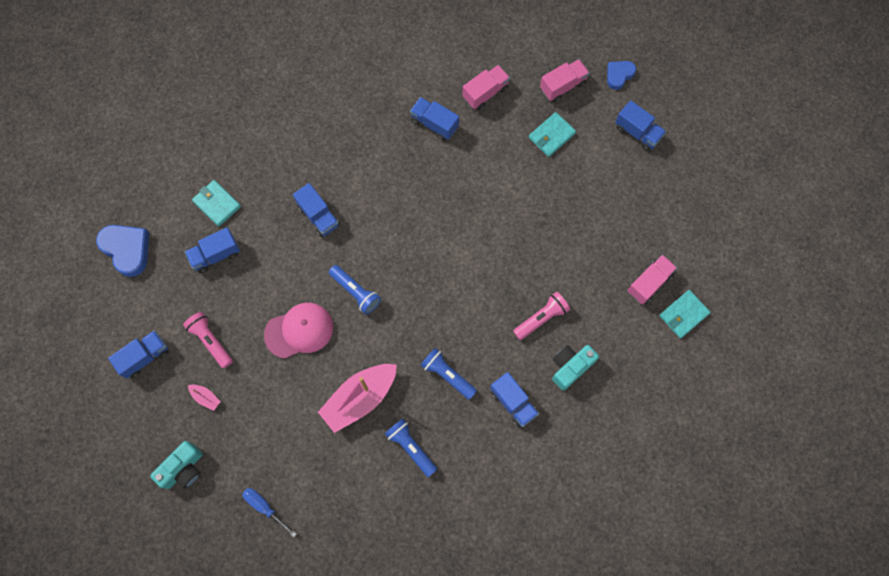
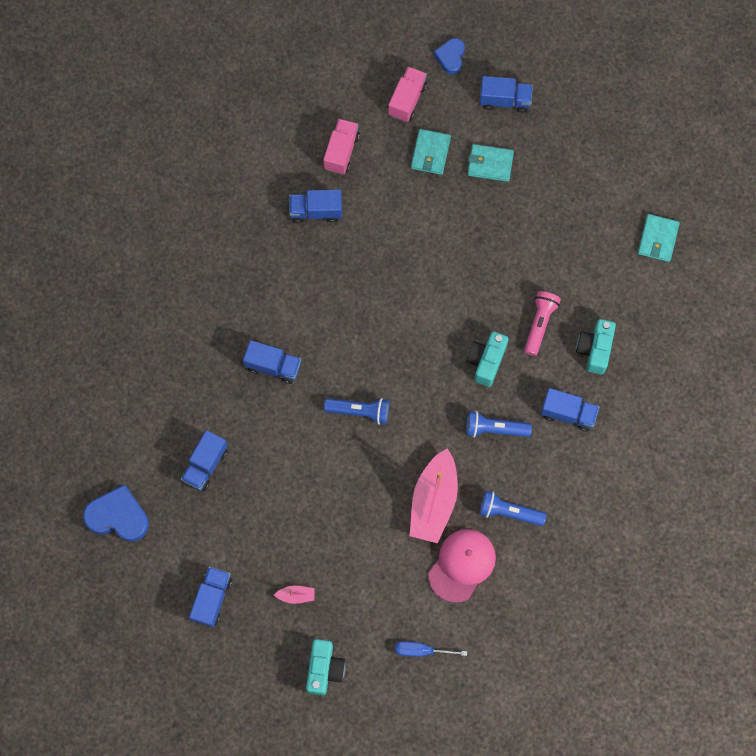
camera: 35 degrees left, 0 degrees up
pink flashlight [183,312,233,368] -> none
turquoise wallet [192,180,241,226] -> turquoise wallet moved to [468,144,514,182]
pink cap [264,303,333,359] -> pink cap moved to [428,529,496,603]
pink truck [627,255,677,305] -> none
none -> turquoise camera [466,332,509,387]

